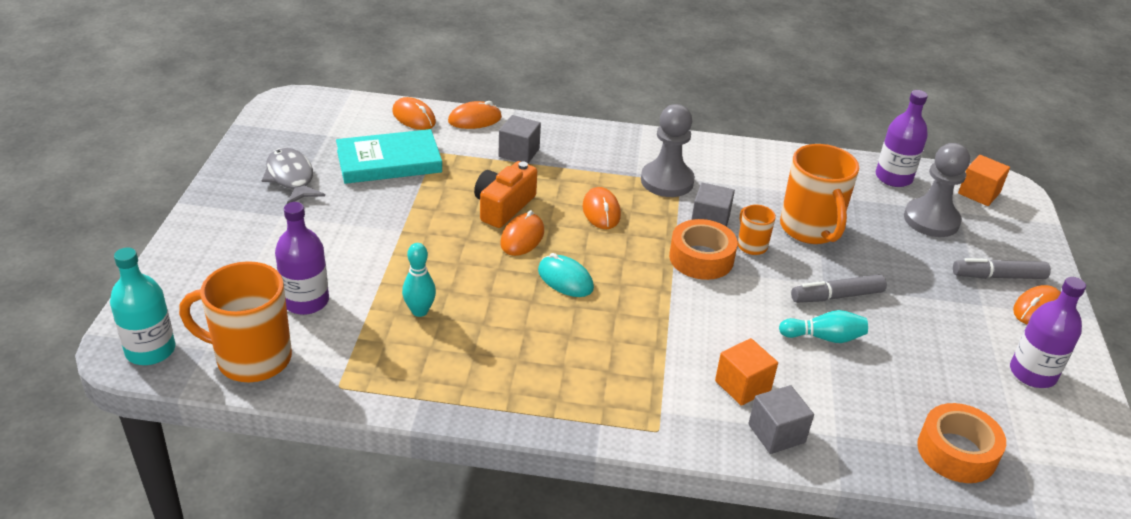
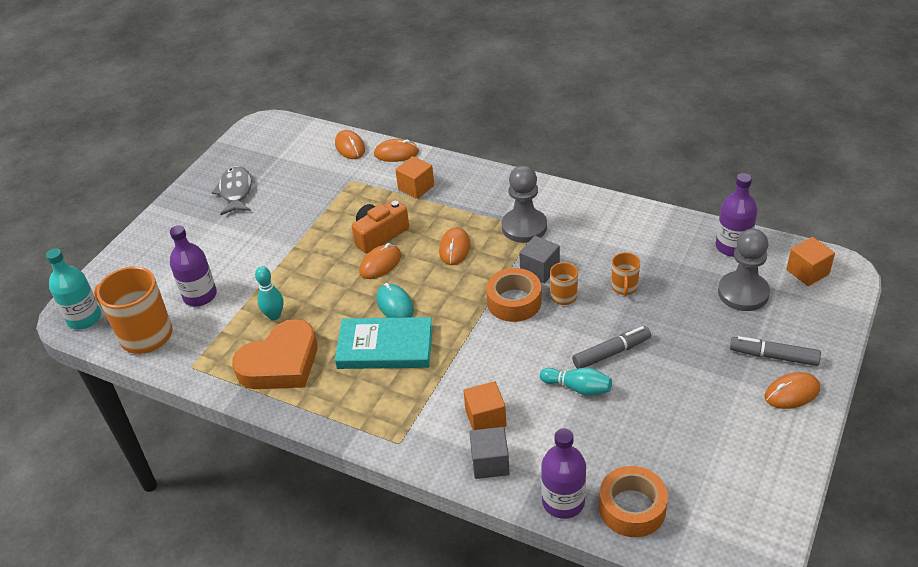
camera: 25 degrees right, 5 degrees up
turquoise book [336,129,442,184] -> turquoise book moved to [335,317,433,369]
grey cube [498,115,541,163] -> orange cube [395,156,434,199]
orange mug [780,144,859,244] -> orange mug [611,252,640,296], size x0.50
grey marker [791,274,887,303] -> grey marker turned 150 degrees clockwise [572,326,651,369]
purple bottle [1010,277,1086,388] -> purple bottle moved to [541,428,586,519]
none -> orange heart [232,319,318,389]

